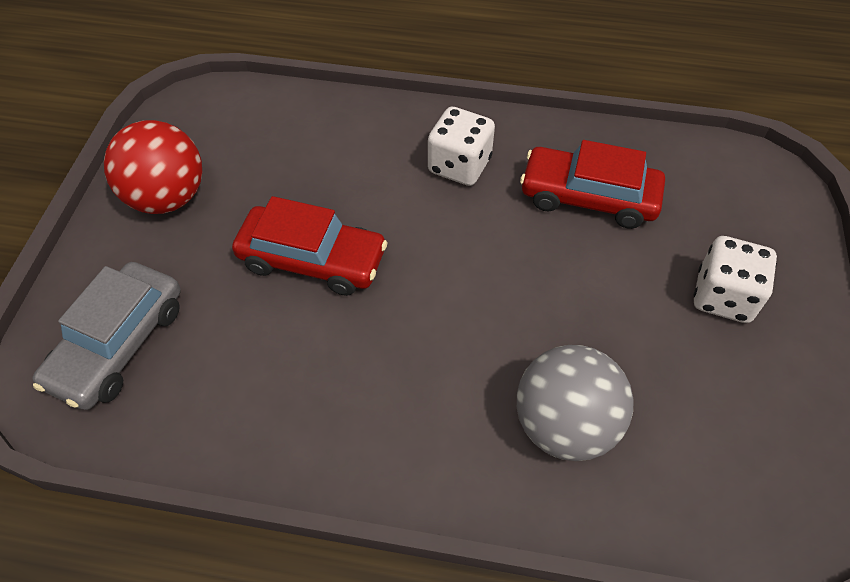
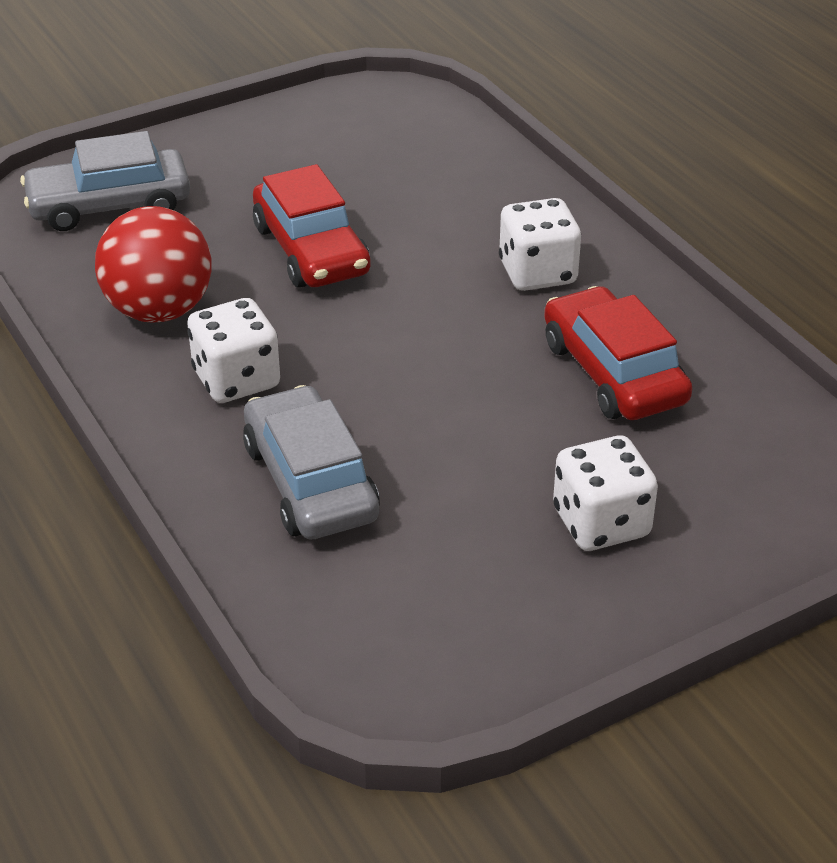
camera: 50 degrees right, 15 degrees down
red ball [104,120,202,214] -> red ball moved to [95,206,212,322]
grey ball [517,345,633,461] -> grey car [243,385,380,539]
none -> white dice [187,298,280,403]

